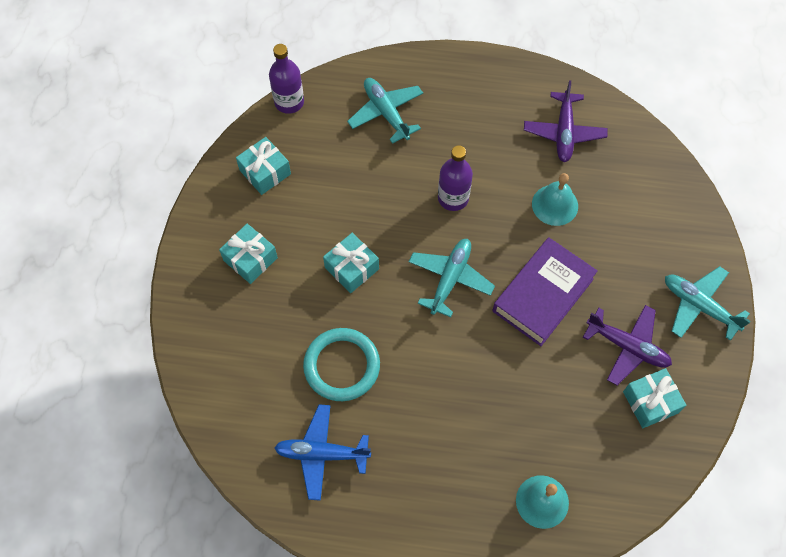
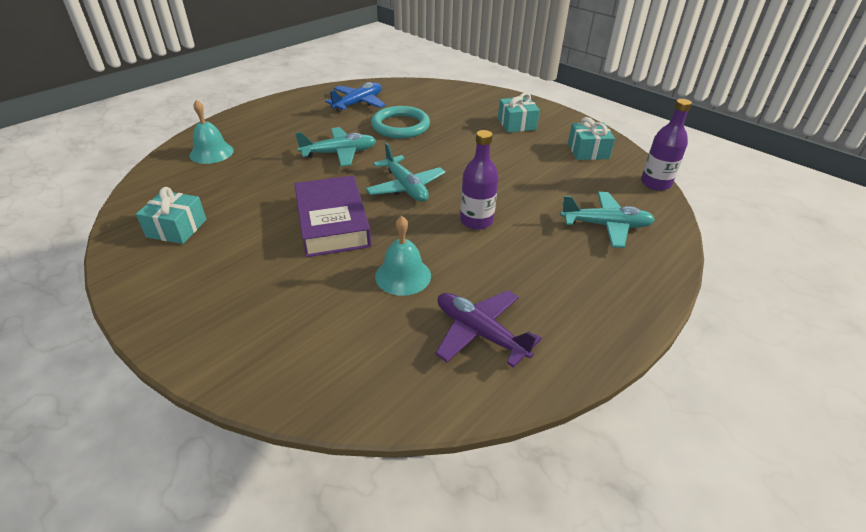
camera: 125 degrees right, 25 degrees down
turquoise gift [323,233,379,293] -> none
purple plane [583,305,672,385] -> none
turquoise plane [665,266,751,341] -> turquoise plane moved to [295,127,376,166]

